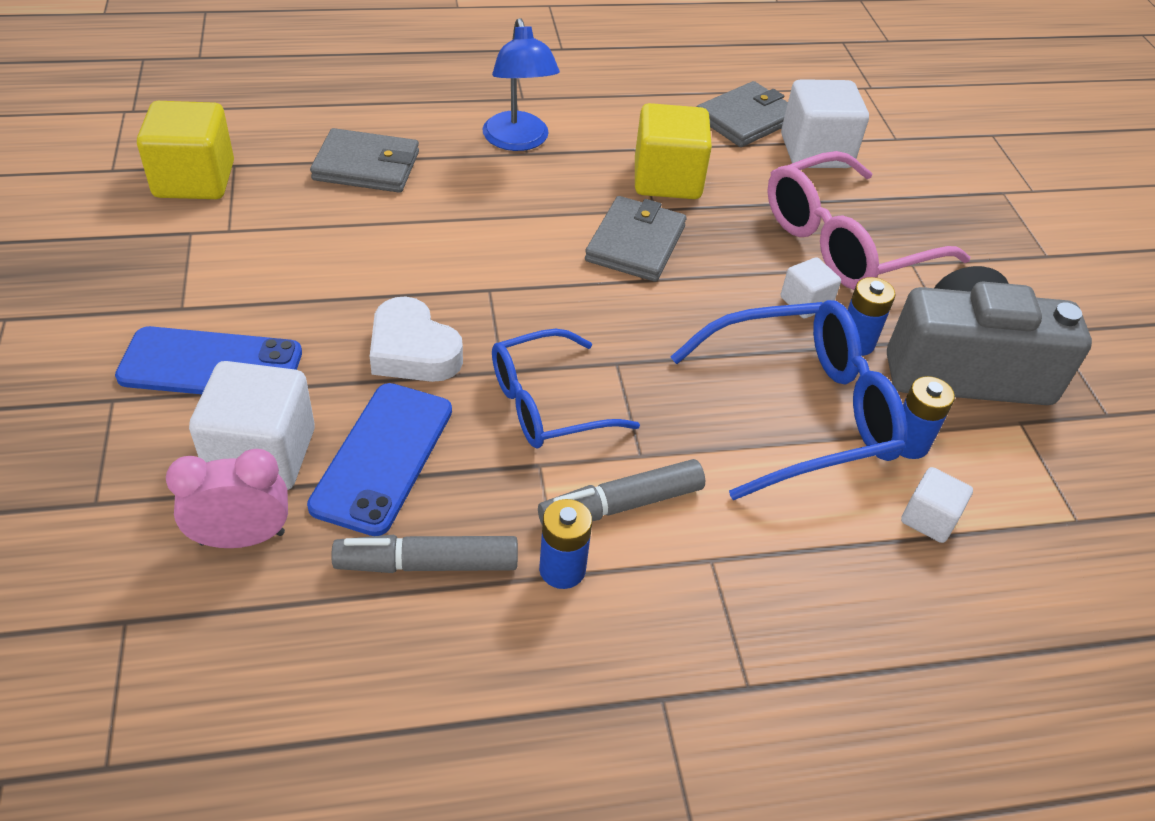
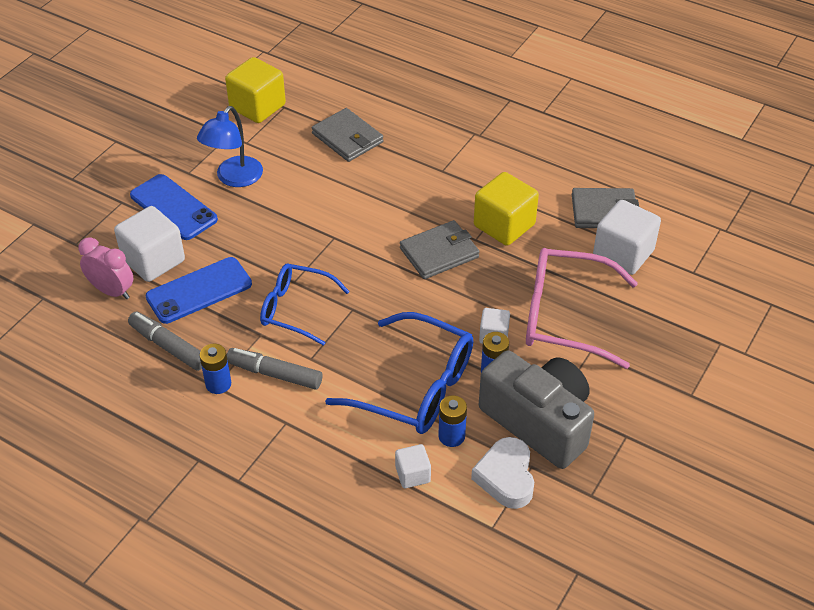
camera: 45 degrees right, 0 degrees up
white heart [370,297,463,382] -> white heart moved to [471,437,534,509]
blue lamp [482,18,560,151] -> blue lamp moved to [197,106,263,187]

